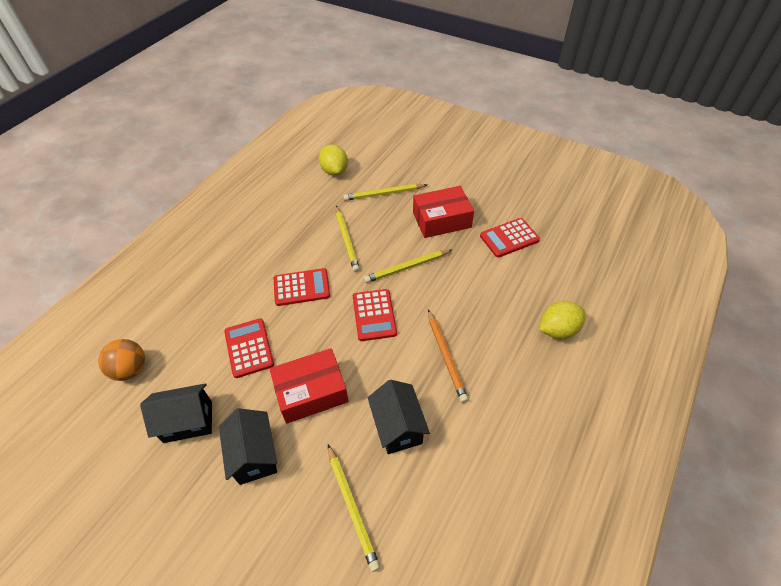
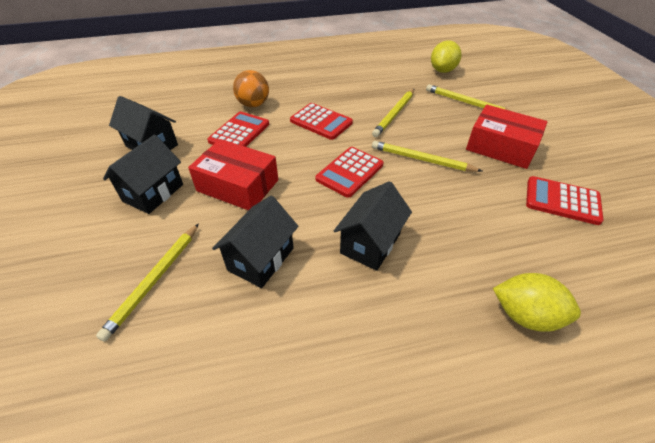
camera: 45 degrees right, 5 degrees down
orange ball [98,339,145,381] -> orange ball moved to [233,70,269,107]
orange pencil [428,310,468,403] -> black house [334,181,412,271]

